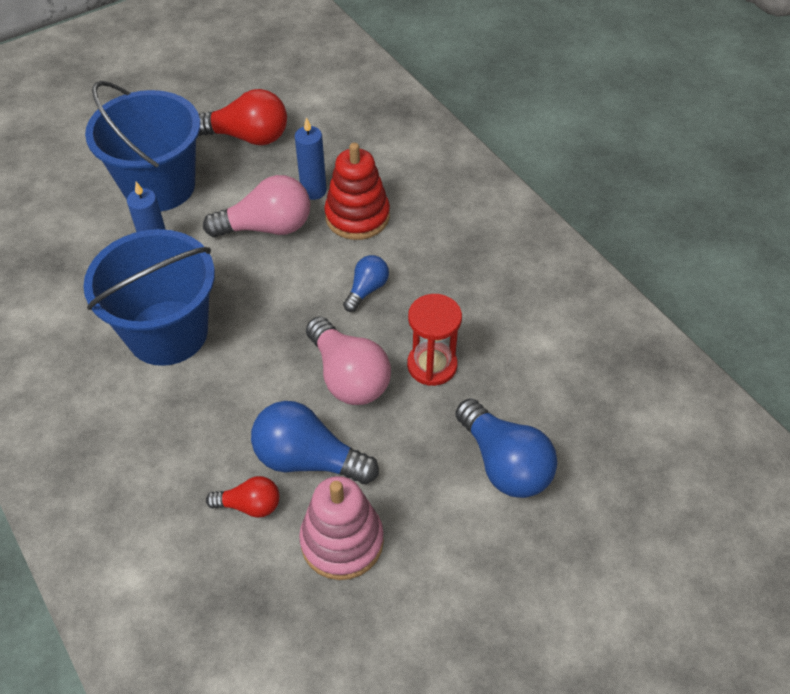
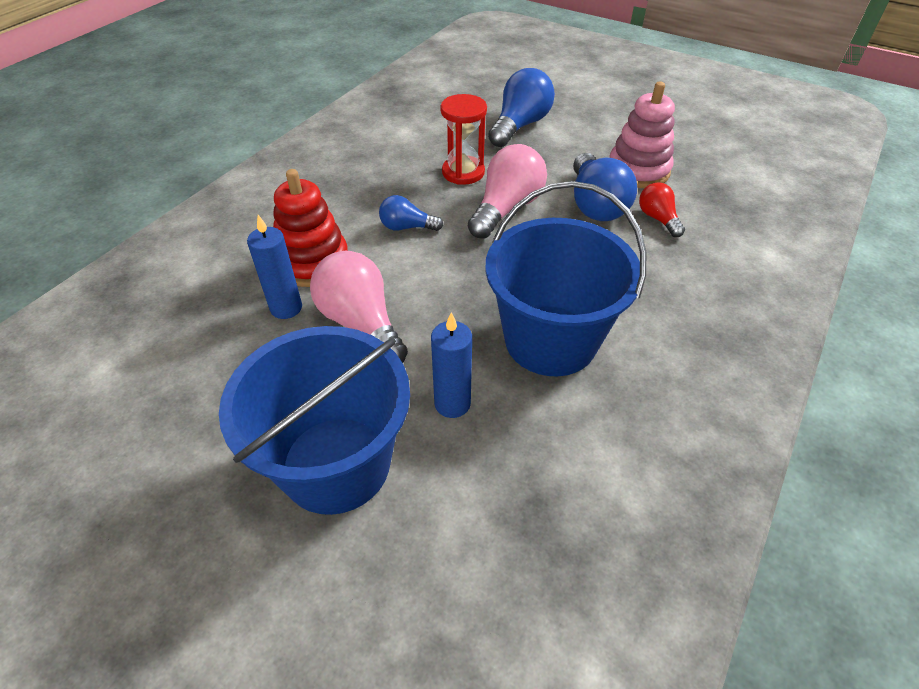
camera: 115 degrees left, 5 degrees down
red light bulb [198,89,287,145] -> none

